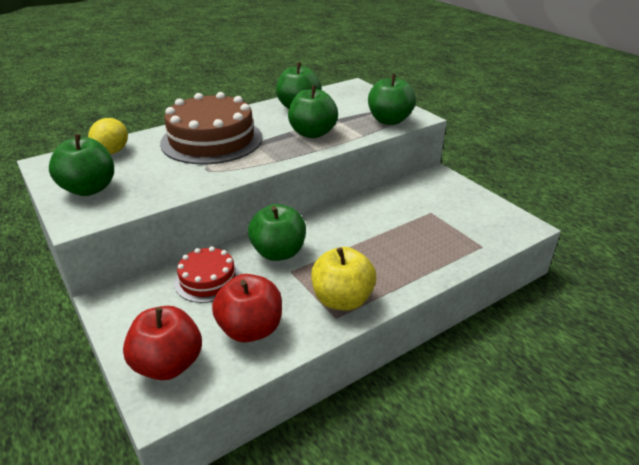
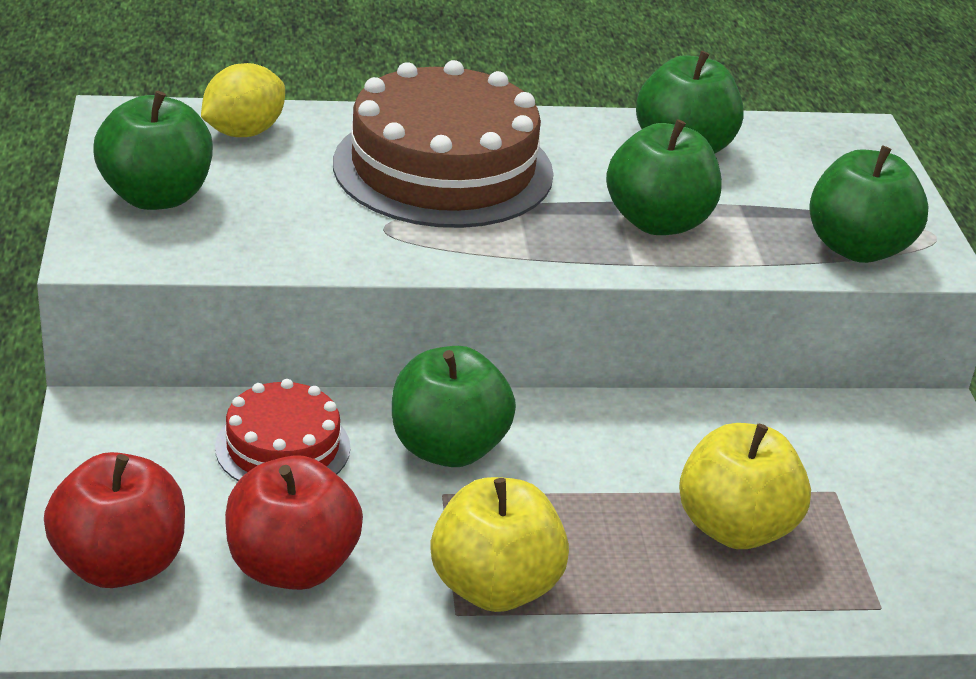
camera: 25 degrees right, 0 degrees up
none -> yellow apple [679,423,811,549]

